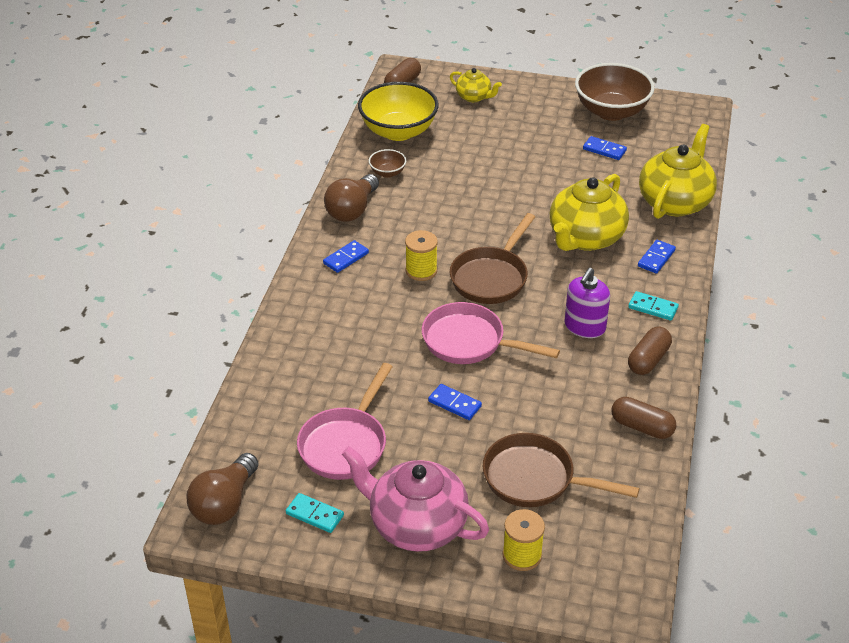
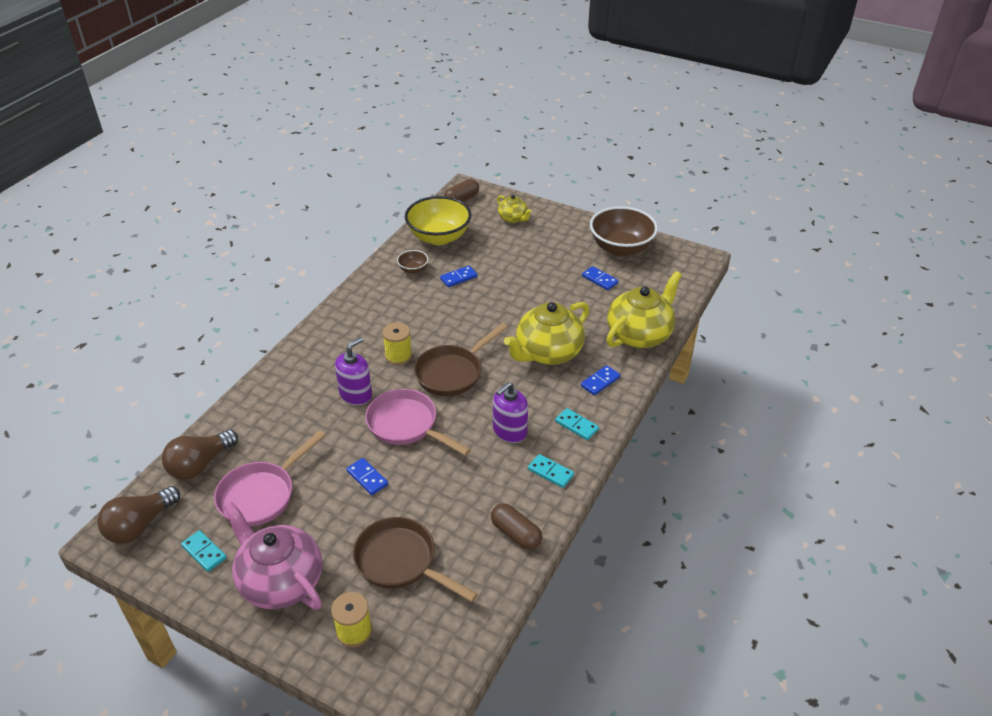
camera: 15 degrees right, 0 degrees up
blue domino [323,240,369,273] -> blue domino moved to [440,266,477,287]
brown light bulb [324,174,379,222] -> brown light bulb moved to [162,429,238,480]
brown capsule [628,327,672,375] -> turquoise domino [528,454,574,488]
none -> purple soap dispenser [335,337,372,405]

